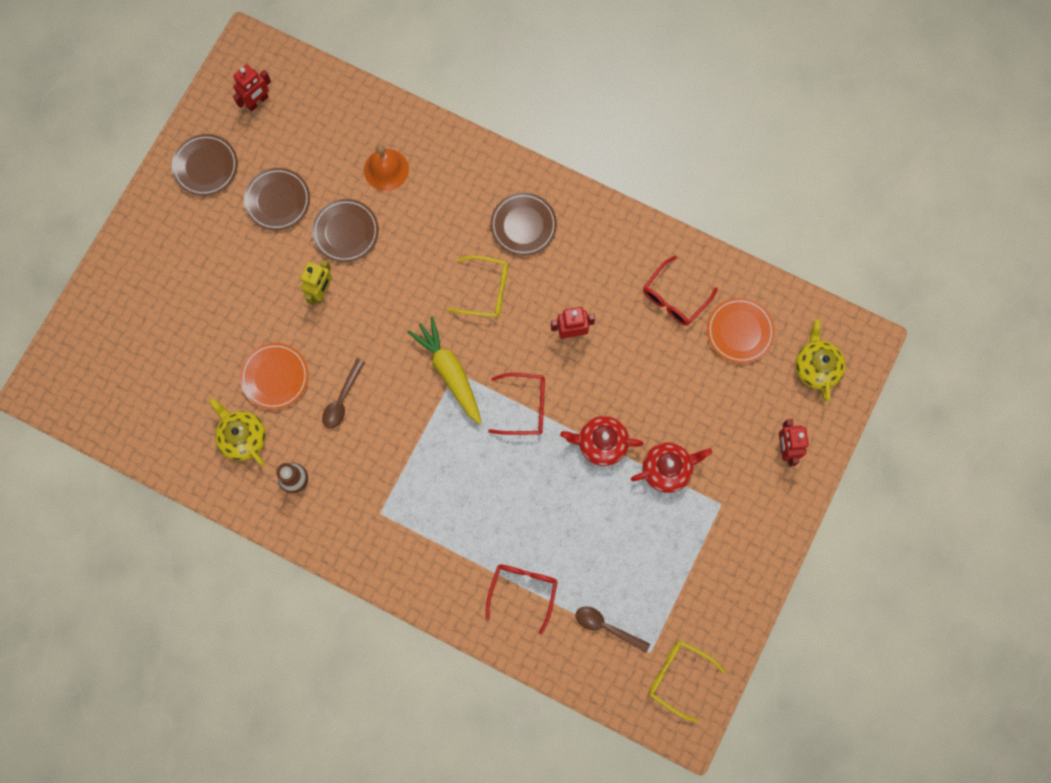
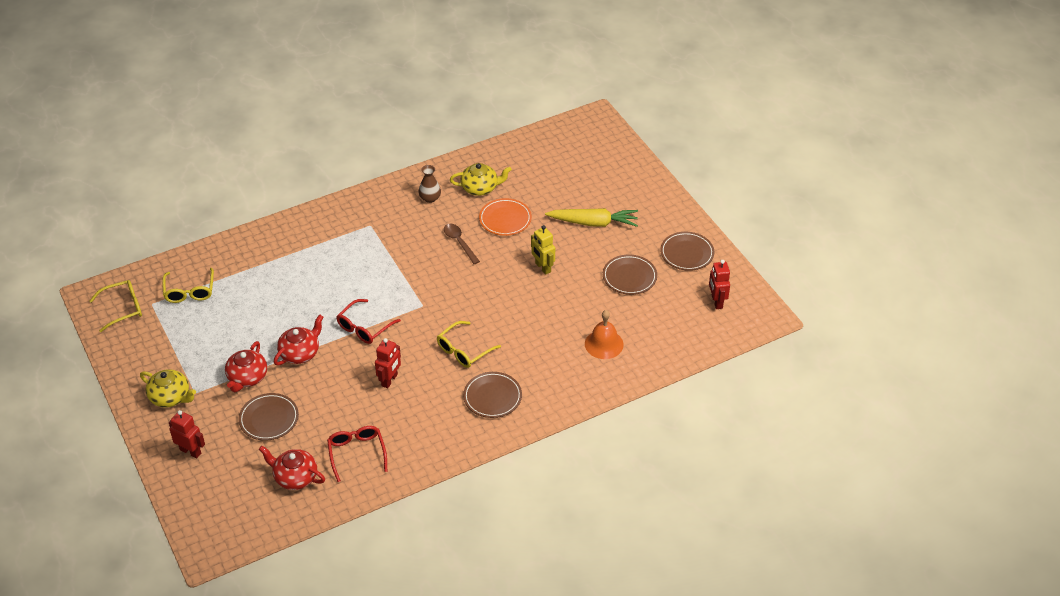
camera: 125 degrees right, 30 degrees down
brown plate [312,199,379,262] -> brown plate moved to [239,393,299,441]
yellow carrot [407,316,482,425] -> yellow carrot moved to [545,208,638,227]
red glasses [486,564,557,634] -> none
brown spoon [576,606,650,653] -> yellow glasses [162,268,214,303]
orange plate [707,298,775,363] -> red teapot [259,446,325,490]
yellow teapot [795,319,846,402] -> yellow teapot moved to [140,369,196,408]

